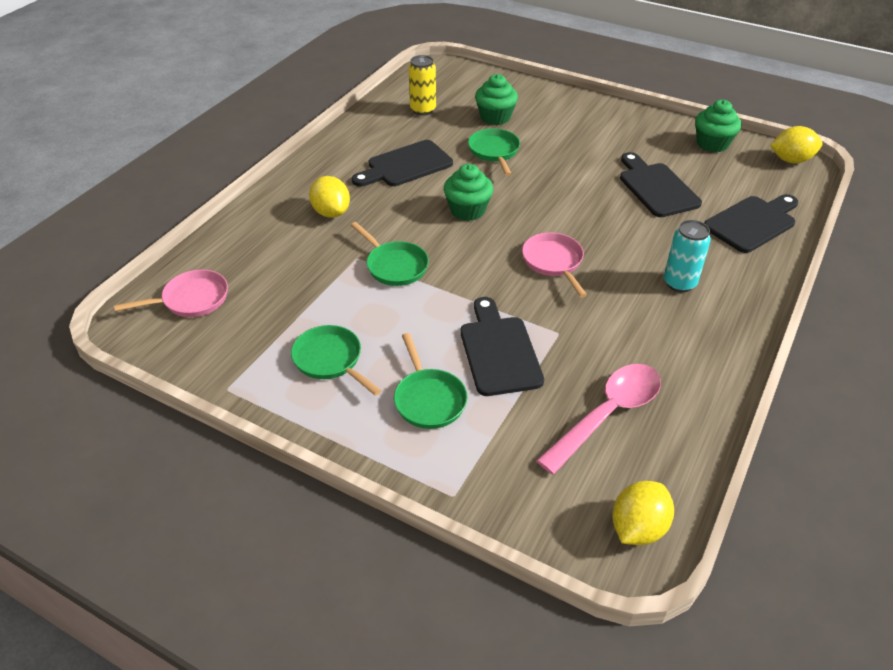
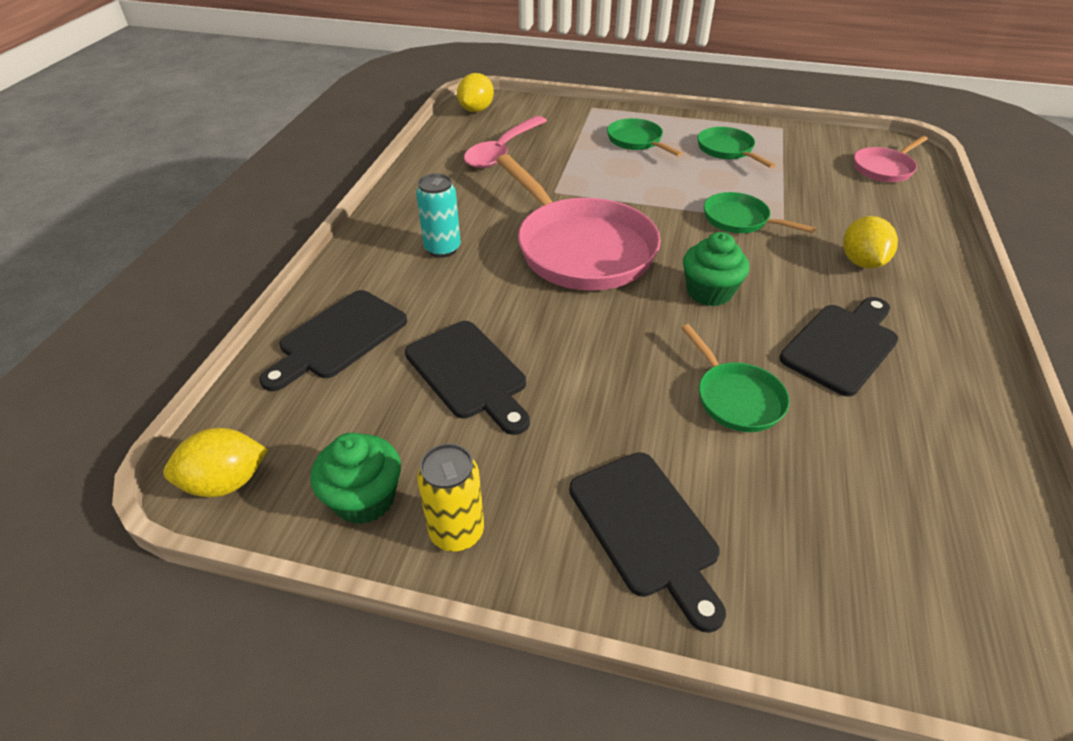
camera: 165 degrees right, 0 degrees up
green pan [291,325,382,396] -> green pan turned 150 degrees counterclockwise [698,127,775,168]
yellow lemon [309,176,350,218] -> yellow lemon turned 45 degrees clockwise [843,216,898,269]
yellow can [409,55,436,116] -> yellow can moved to [417,444,484,552]
black cutting board [461,297,544,396] -> black cutting board moved to [569,452,726,633]
green cupcake [475,74,518,125] -> none
pink pan [522,232,587,297] -> pink pan [496,154,661,291], size x2.01

